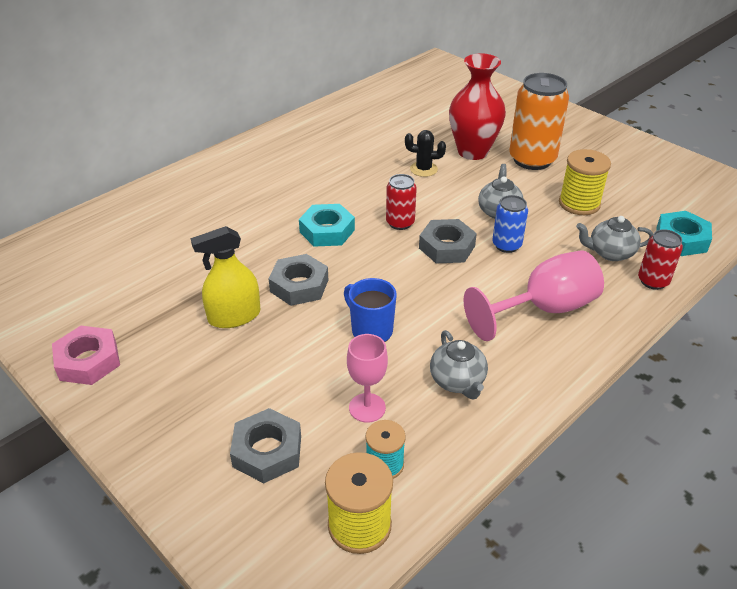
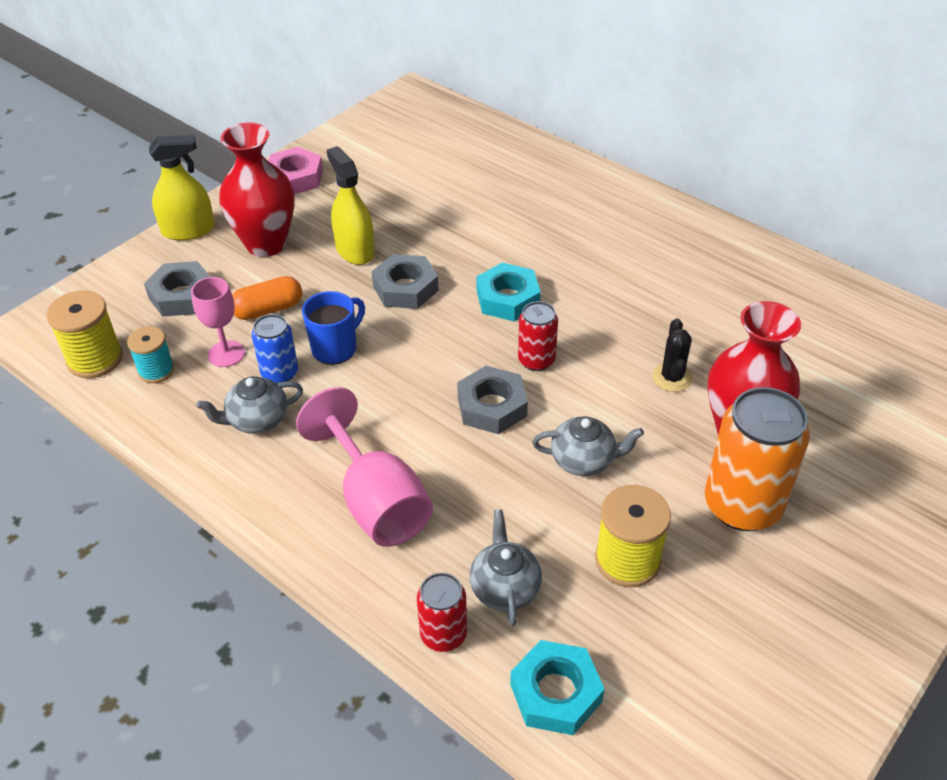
camera: 85 degrees right, 5 degrees up
blue can [492,195,528,253] -> blue can moved to [252,314,298,384]
none -> yellow spray bottle [149,135,215,240]
none -> red vase [219,123,295,257]
none -> orange capsule [232,276,302,320]

